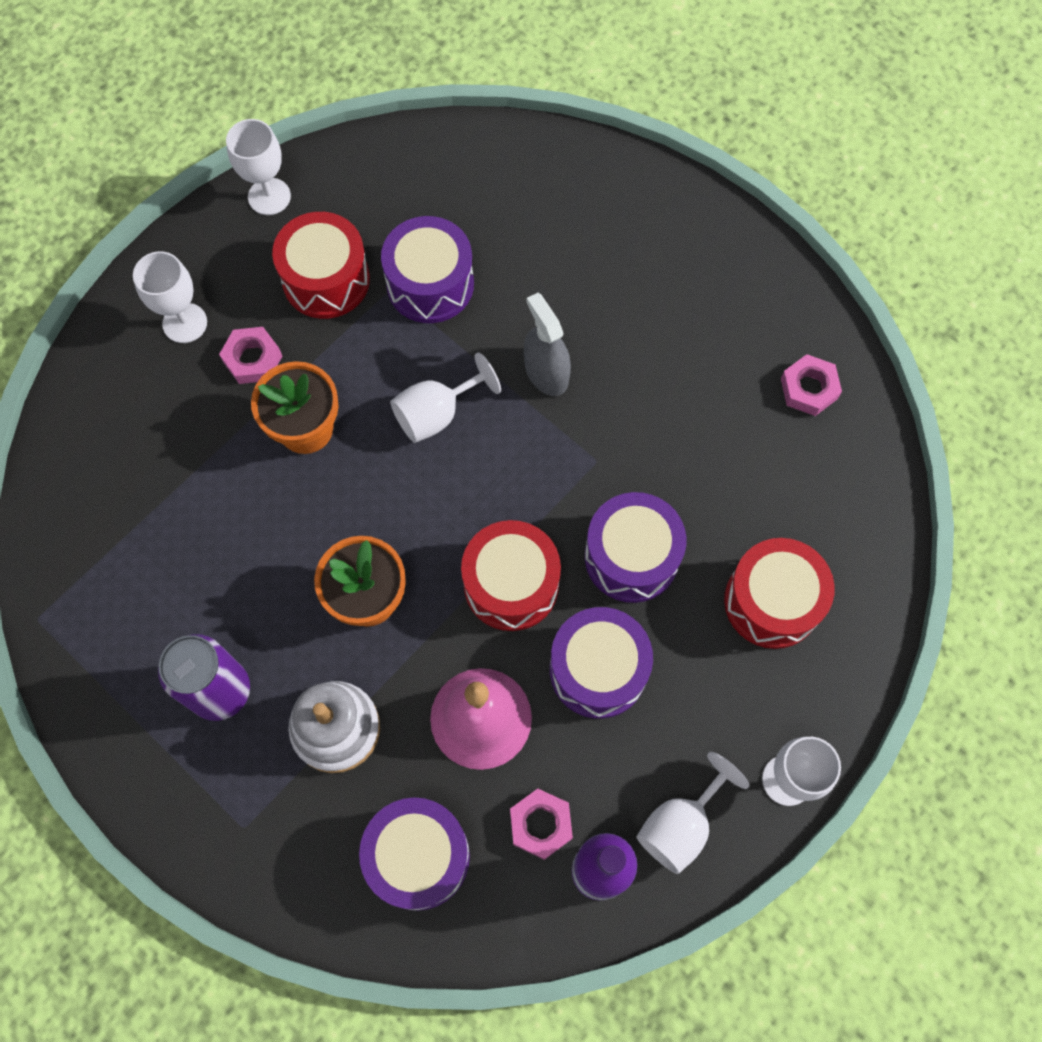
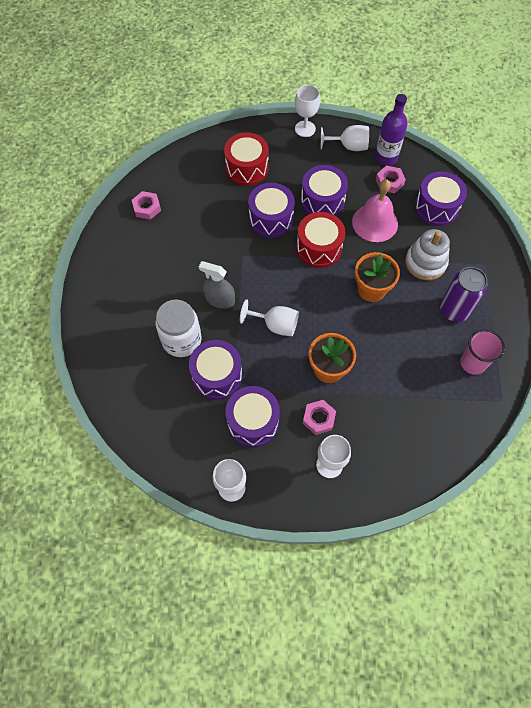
camera: 130 degrees left, 5 degrees down
red drum [272,212,370,319] -> purple drum [225,386,280,447]
grey spray bottle [524,293,571,396] -> grey spray bottle turned 90 degrees clockwise [199,261,235,309]
none -> white jar [156,300,202,357]
none -> pink cup [460,329,505,375]

